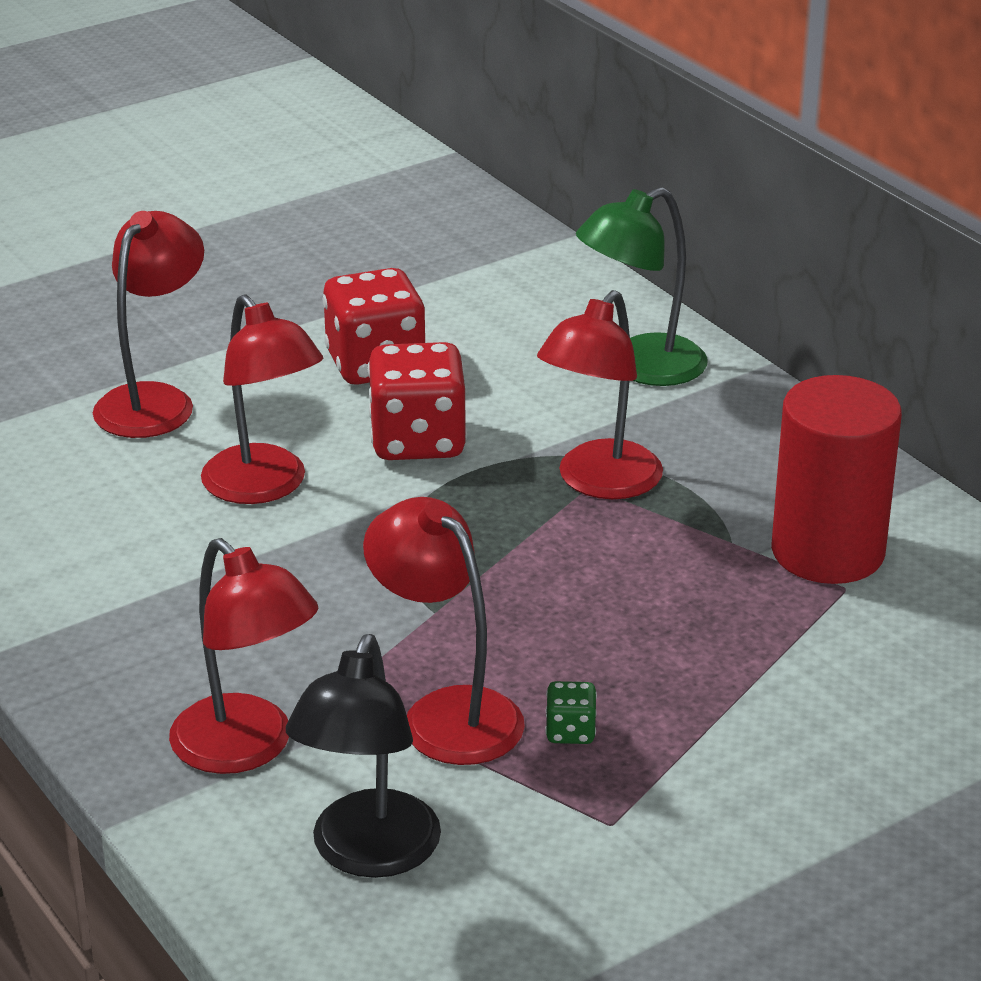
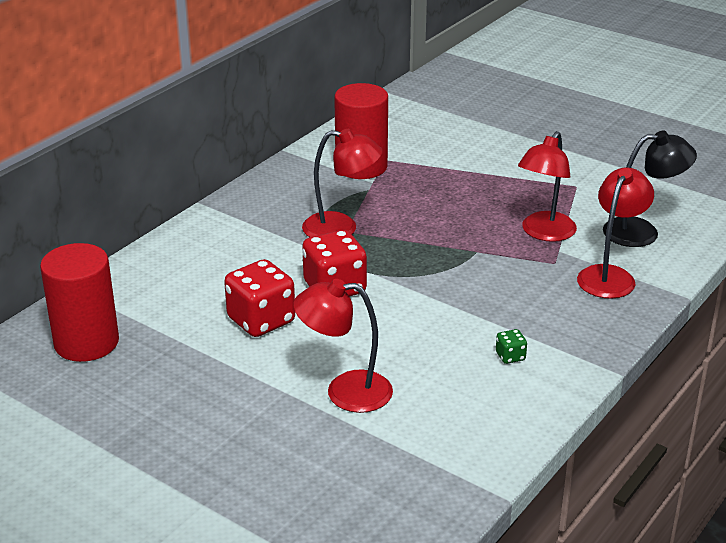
camera: 110 degrees left, 0 degrees up
red lamp [201,294,323,504] -> none
green dice [545,681,597,744] -> green dice moved to [496,329,527,364]
green lamp [576,187,708,386] -> none
none -> red cylinder [40,243,119,362]

